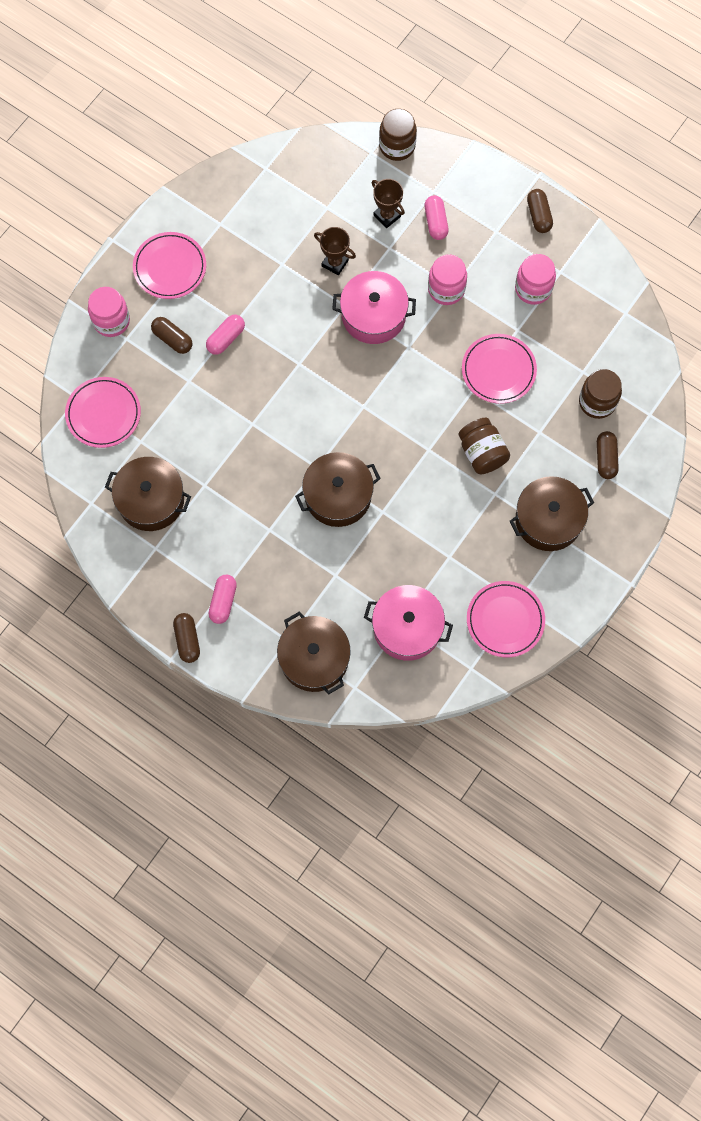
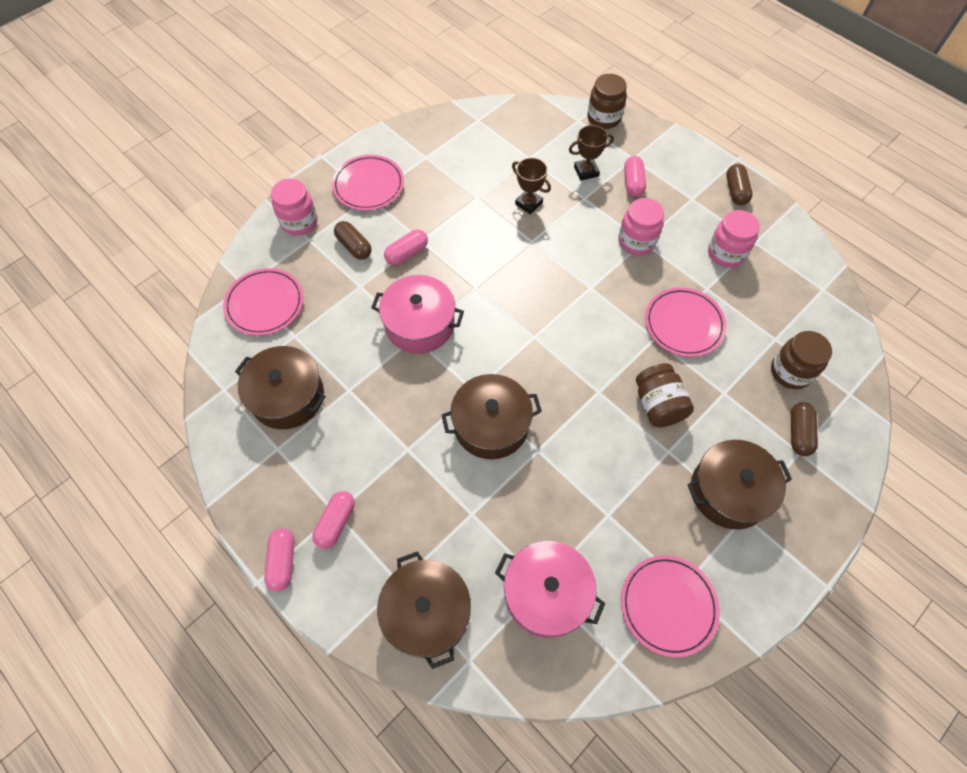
camera: 10 degrees right, 10 degrees down
brown capsule [173,613,200,663] -> pink capsule [264,528,294,592]
pink pot [332,271,416,344] -> pink pot moved to [371,275,464,354]
brown trophy [372,179,405,228] -> brown trophy turned 75 degrees counterclockwise [569,125,614,181]

